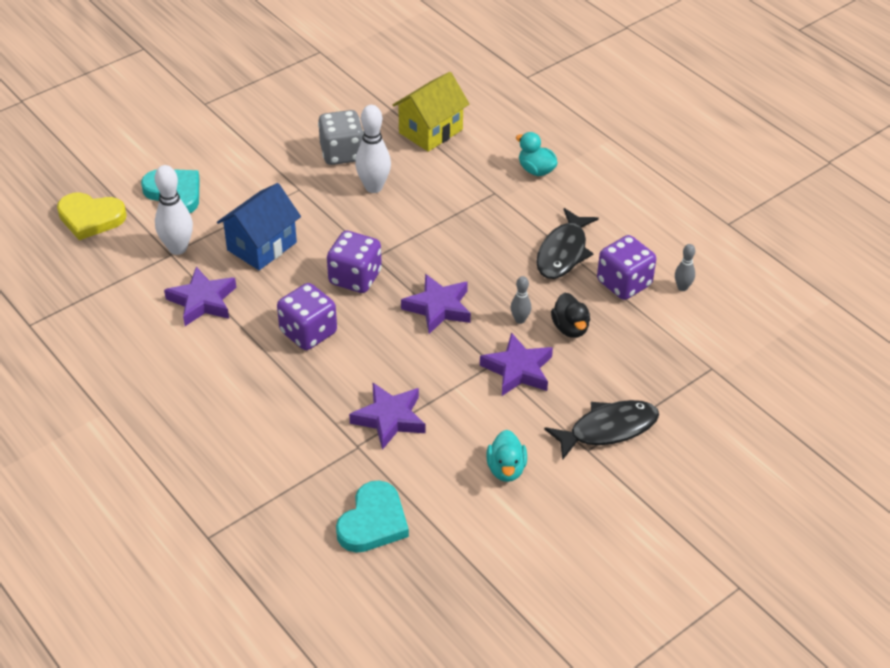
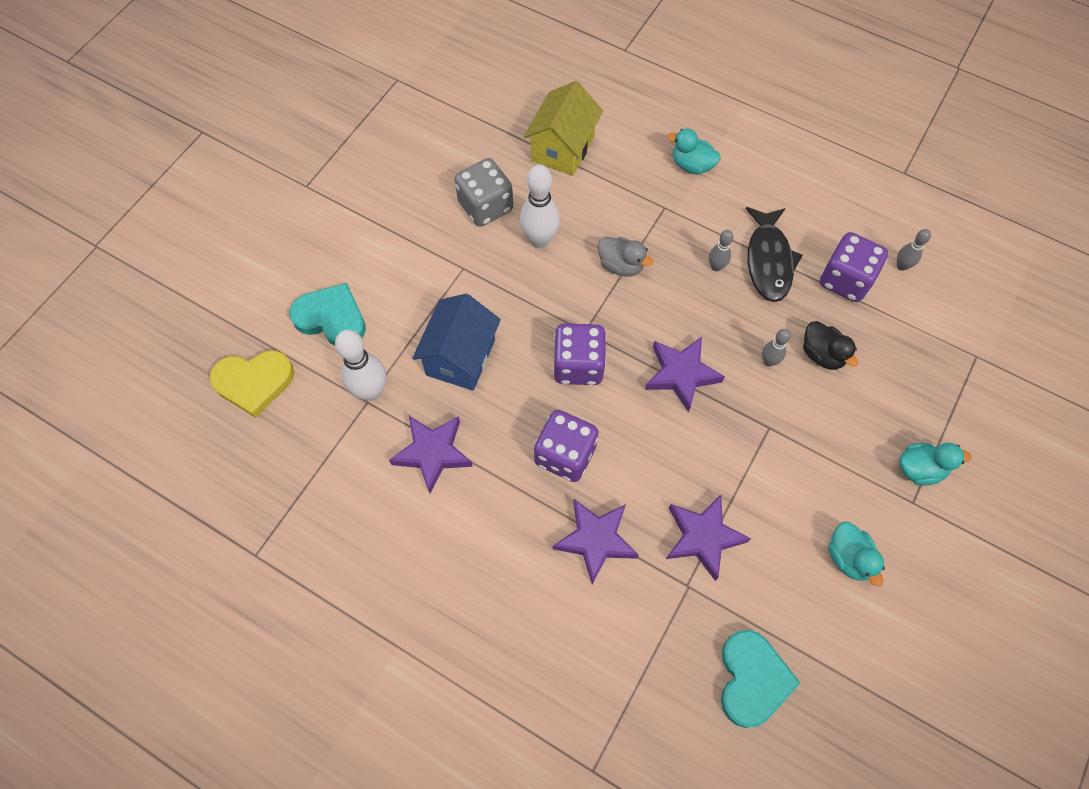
camera: 20 degrees left, 20 degrees up
purple star [480,332,553,396] -> purple star moved to [553,499,639,584]
black fish [544,400,659,460] -> turquoise duck [899,443,971,486]
none -> grey duck [598,237,653,277]
none -> grey bowling pin [709,230,733,271]

